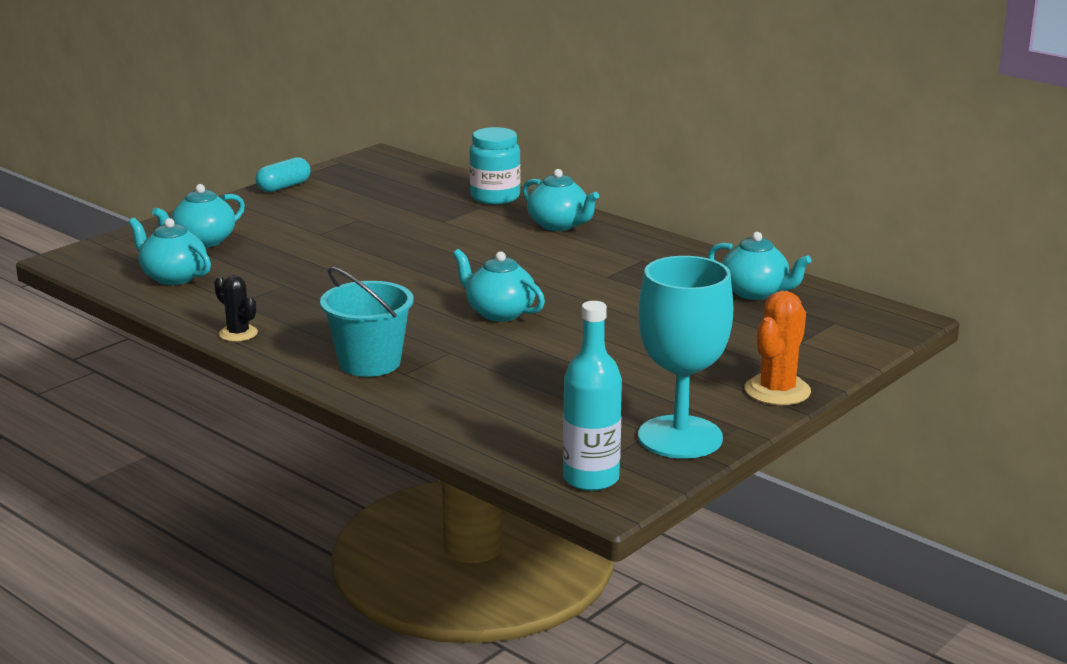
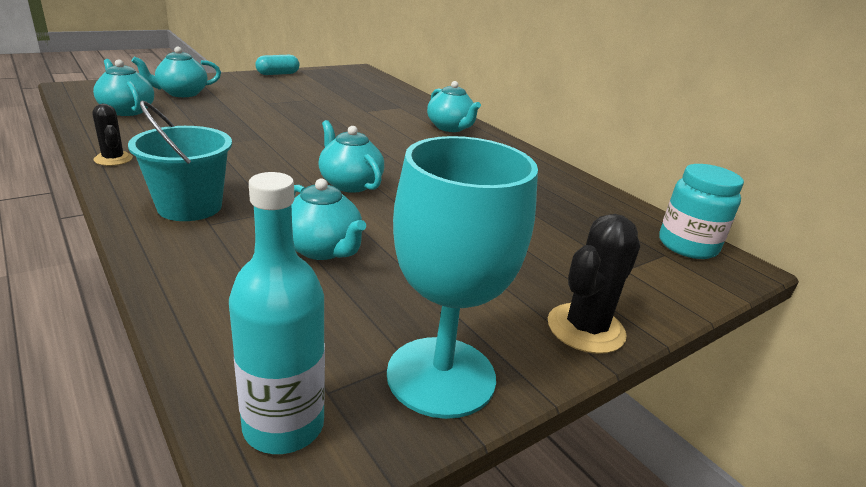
camera: 10 degrees right, 5 degrees up
turquoise jar [469,127,521,205] -> turquoise jar moved to [659,164,744,259]
turquoise teapot [708,232,811,300] -> turquoise teapot moved to [292,178,366,260]
orange cactus [745,291,811,405] -> black cactus [548,214,641,354]

